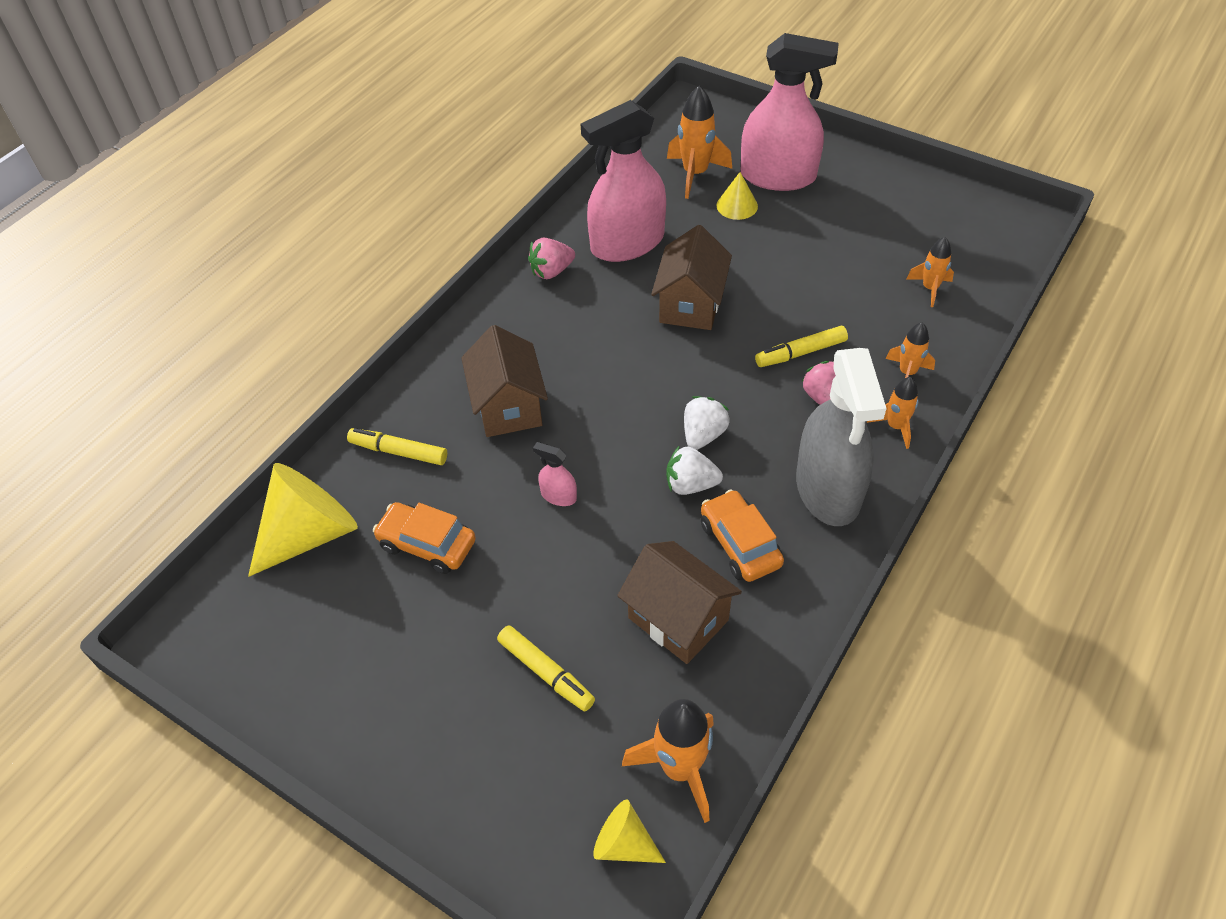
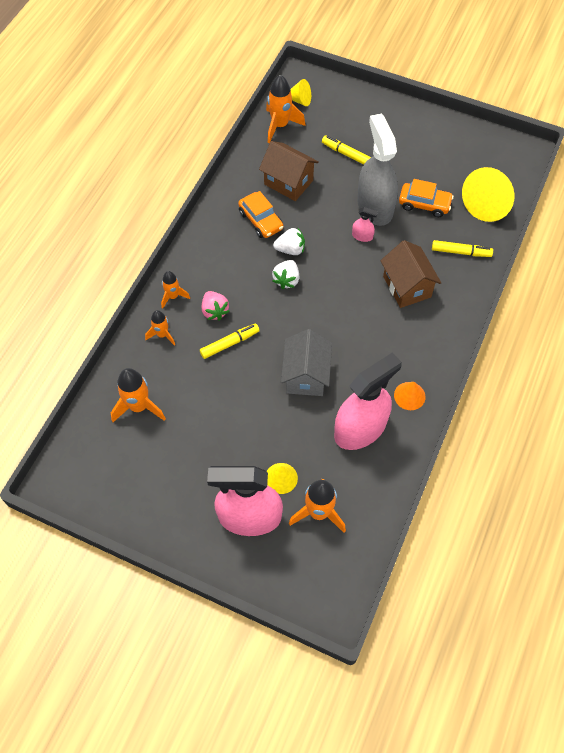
camera: 170 degrees right, 10 degrees up
pink strawberry [528,238,575,279] -> orange cone [394,382,426,410]
brown house [651,225,732,330] -> grey house [281,329,332,396]
grey spray bottle [796,348,887,526] -> grey spray bottle moved to [357,114,398,226]
orange rocket [906,237,954,307] -> orange rocket [111,368,166,422], size x1.65

